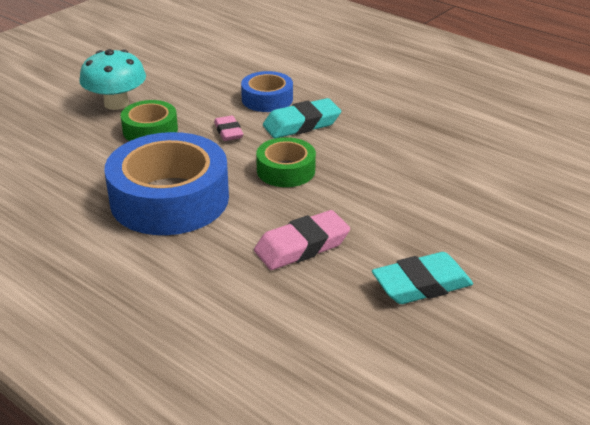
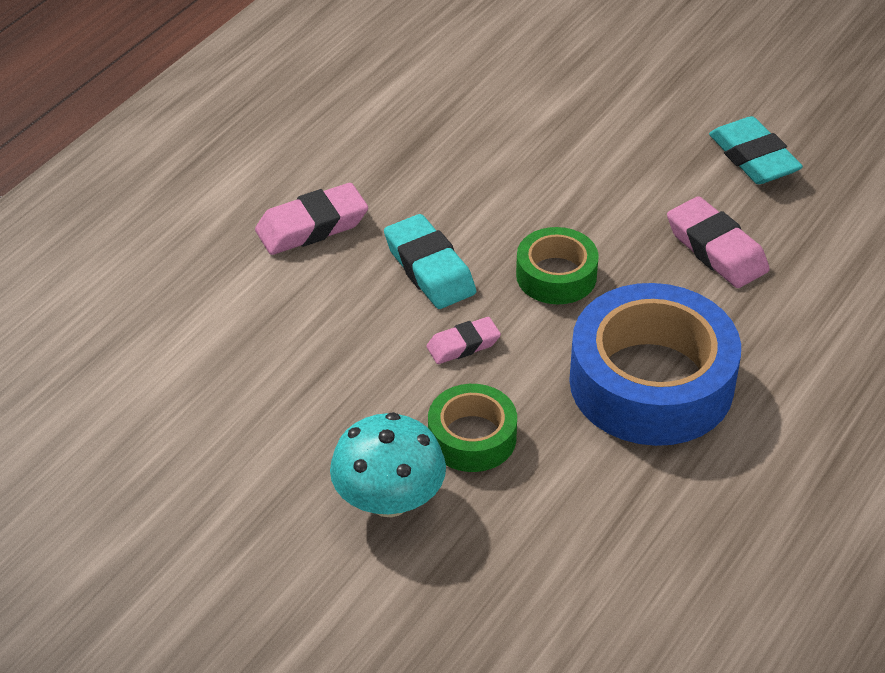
camera: 95 degrees left, 10 degrees up
blue tape [241,71,293,112] -> none
none -> pink eraser [255,183,368,255]

